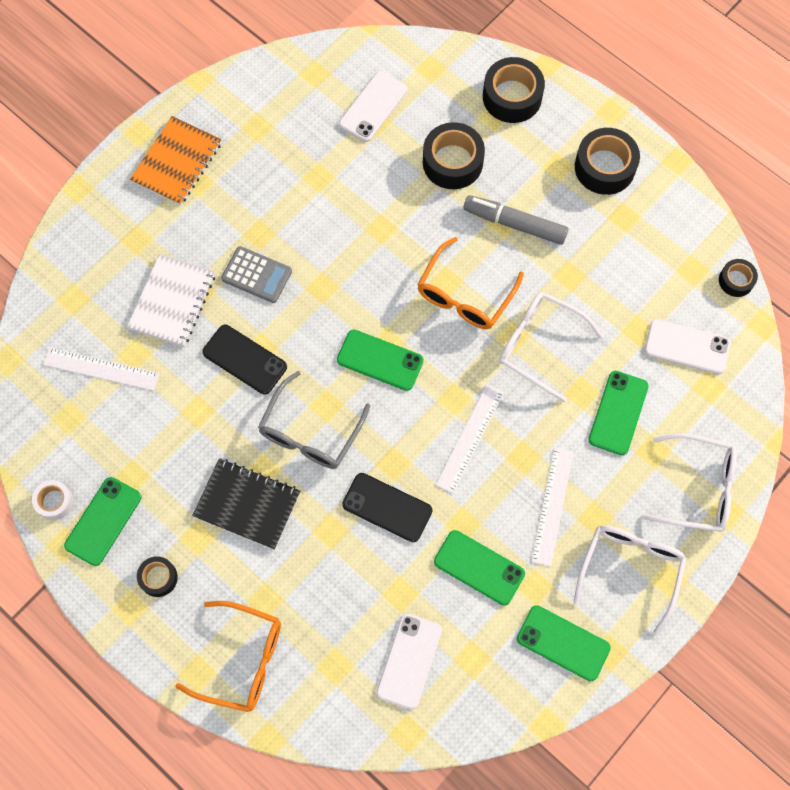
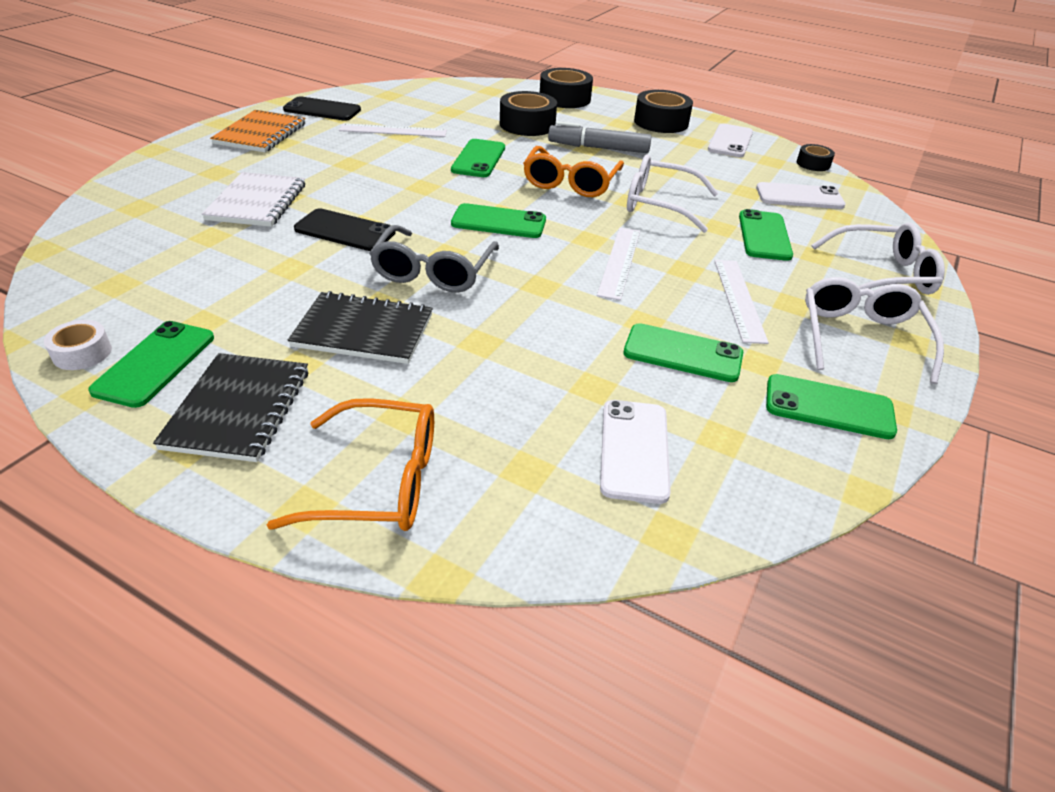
camera: 15 degrees left, 30 degrees down
white ruler [43,348,160,391] -> white ruler moved to [339,123,447,137]
black tape [137,556,178,597] -> black notebook [153,353,308,462]
grey calculator [221,246,292,303] -> none
white phone [339,71,407,142] -> white phone moved to [708,123,753,157]
black phone [342,473,432,542] -> black phone moved to [283,96,361,121]
none -> green phone [451,139,505,177]

